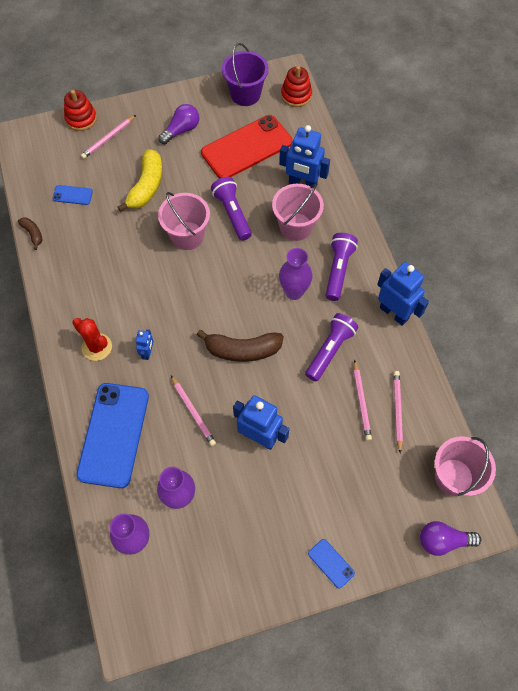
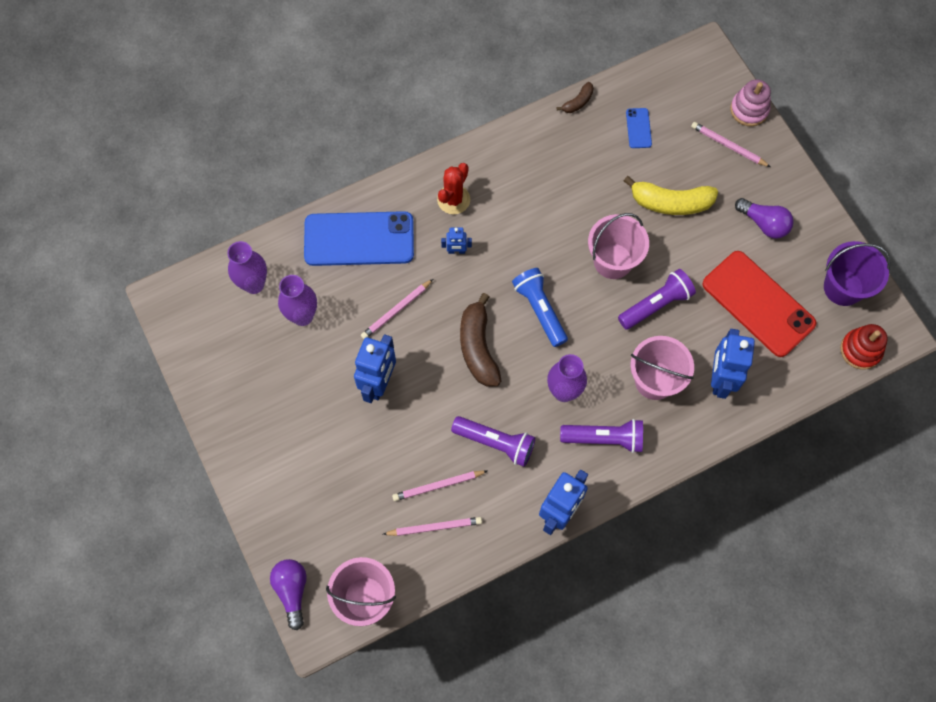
camera: 80 degrees right, 5 degrees up
red stacking toy [64,90,97,131] -> pink stacking toy [730,79,771,126]
blue phone [308,539,355,589] -> none
none -> blue flashlight [512,268,568,347]

